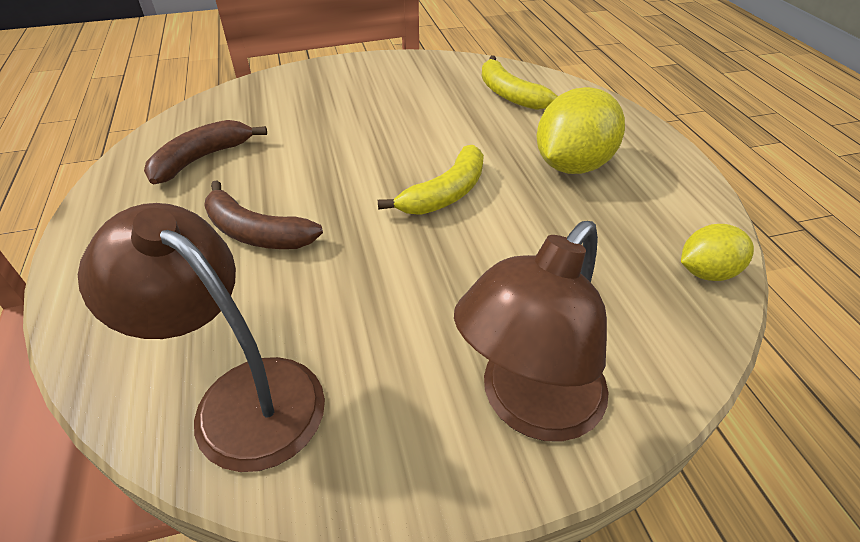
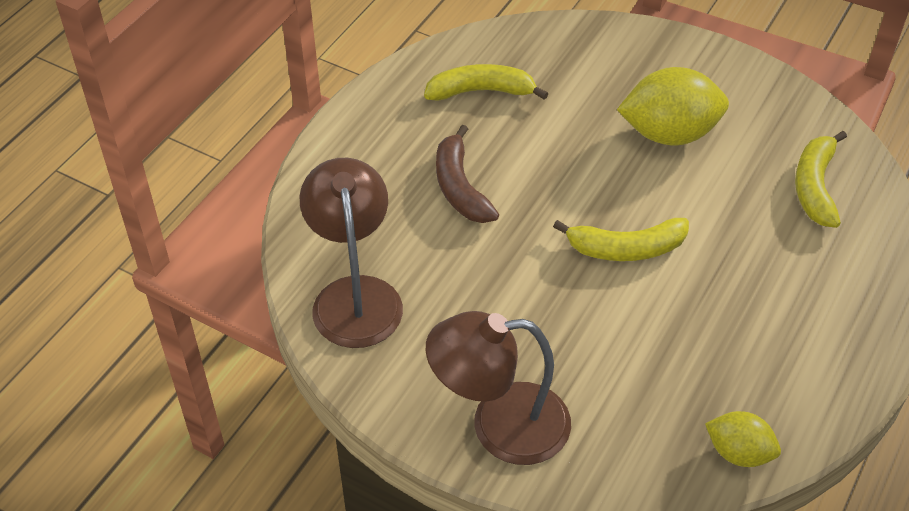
camera: 45 degrees right, 5 degrees up
brown banana [144,120,267,184] -> yellow banana [424,64,548,101]
yellow lemon [537,87,625,174] -> yellow lemon moved to [617,67,729,146]

